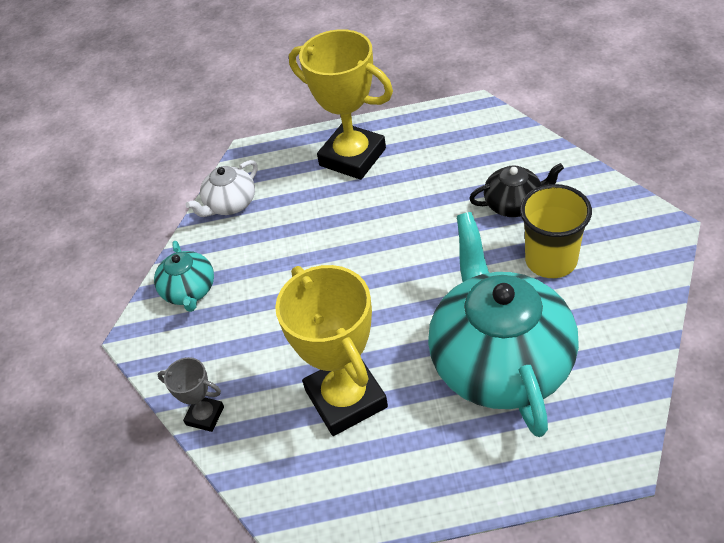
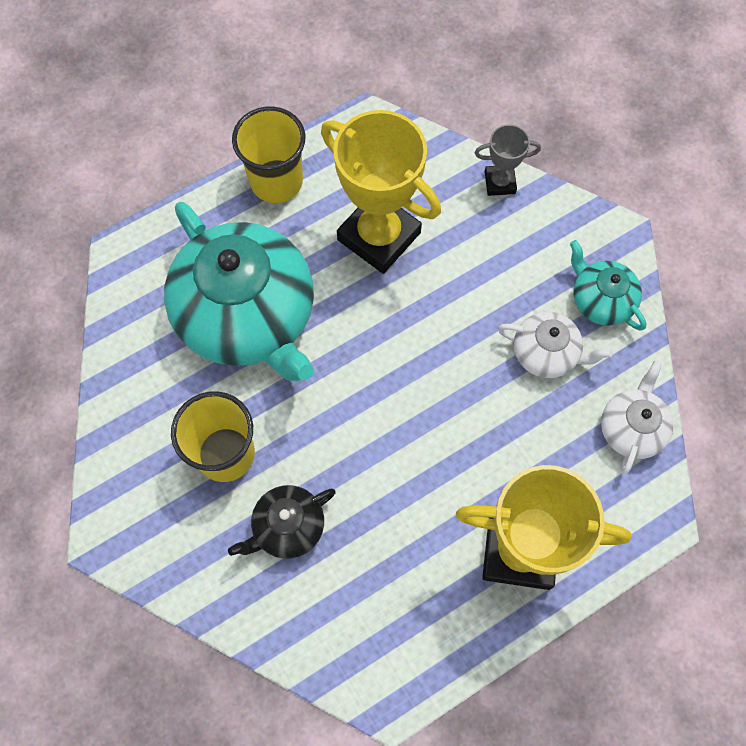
camera: 150 degrees right, 20 degrees up
none -> yellow cup [232,107,305,203]
none -> white teapot [498,312,613,378]

